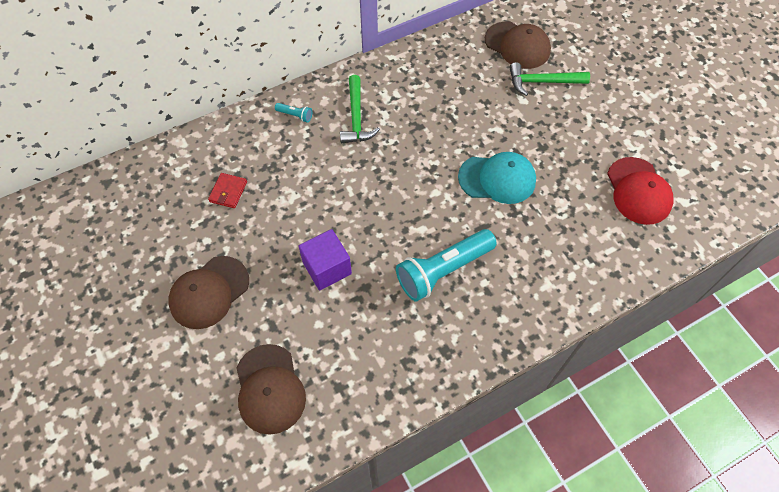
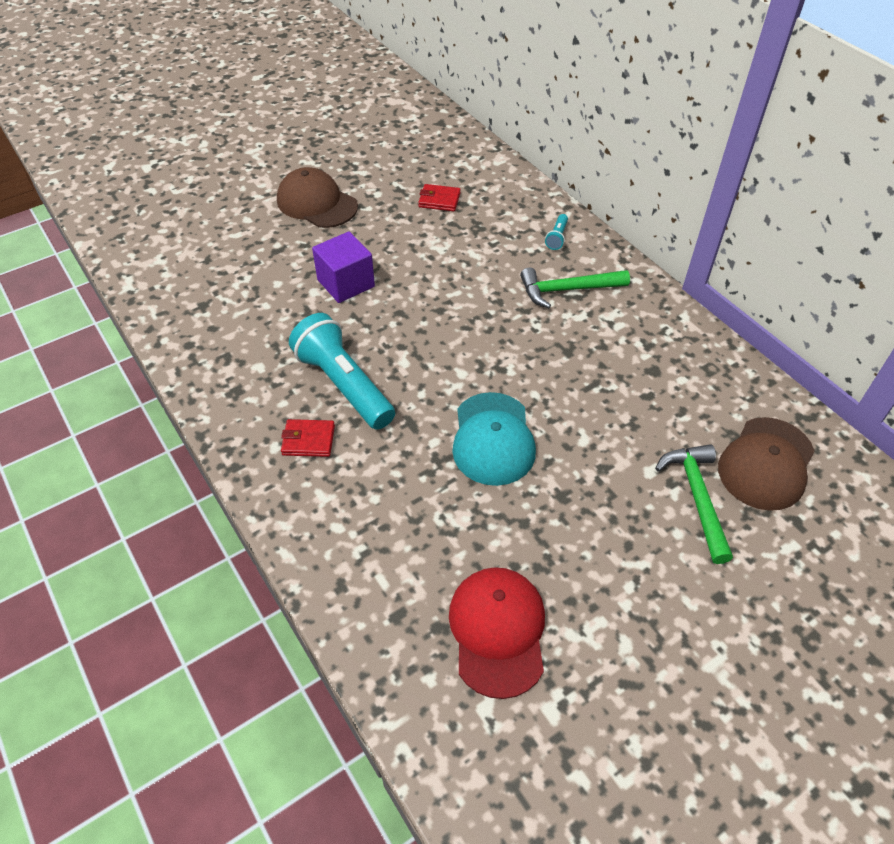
camera: 85 degrees right, 10 degrees down
brown cap [236,344,306,435] -> none
red cap [607,157,673,225] -> red cap turned 105 degrees clockwise [449,567,545,699]
none -> red wallet [281,419,335,457]

